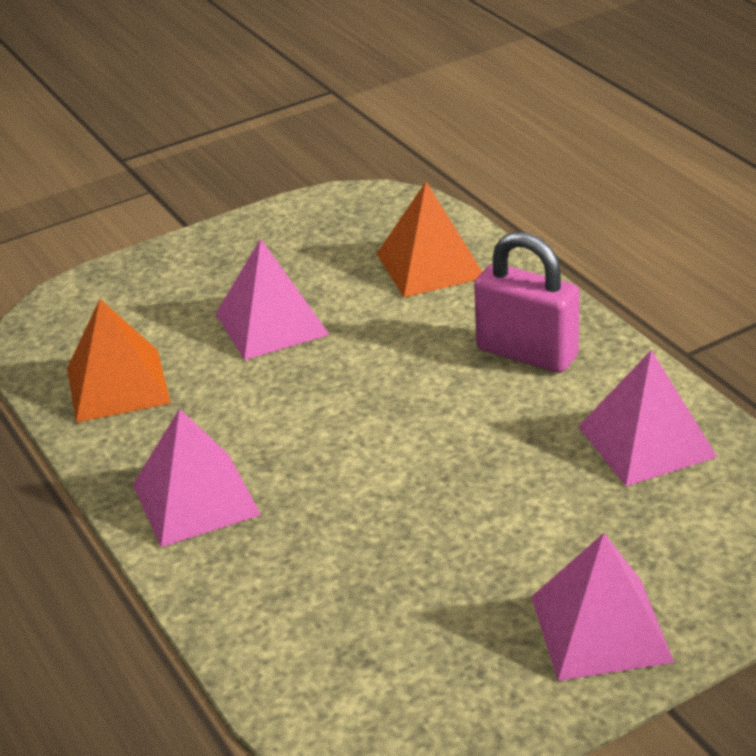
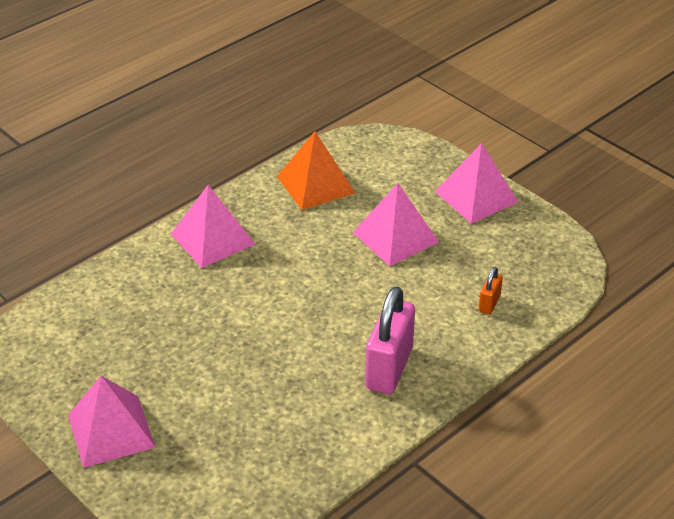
camera: 75 degrees right, 5 degrees up
orange pyramid [376,182,482,297] -> orange padlock [478,267,503,315]
pink pyramid [578,350,717,486] -> pink pyramid moved to [435,143,518,224]

